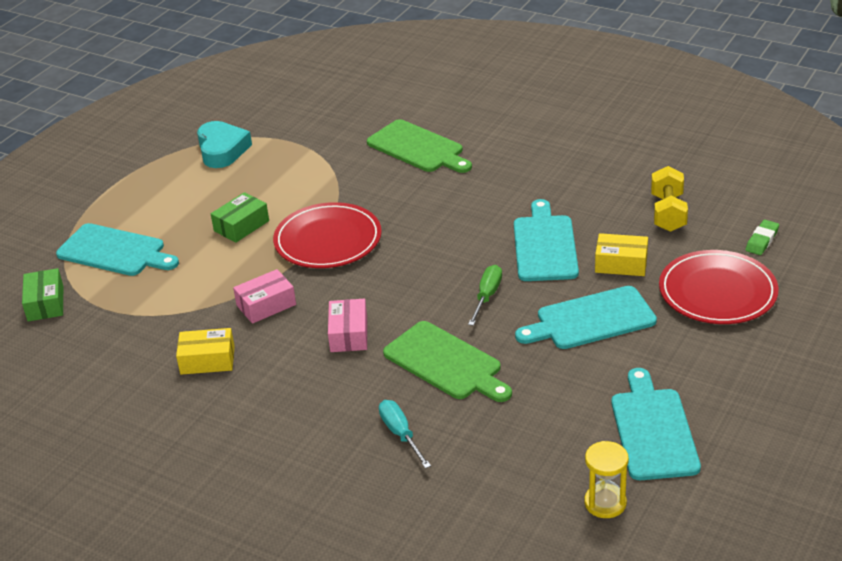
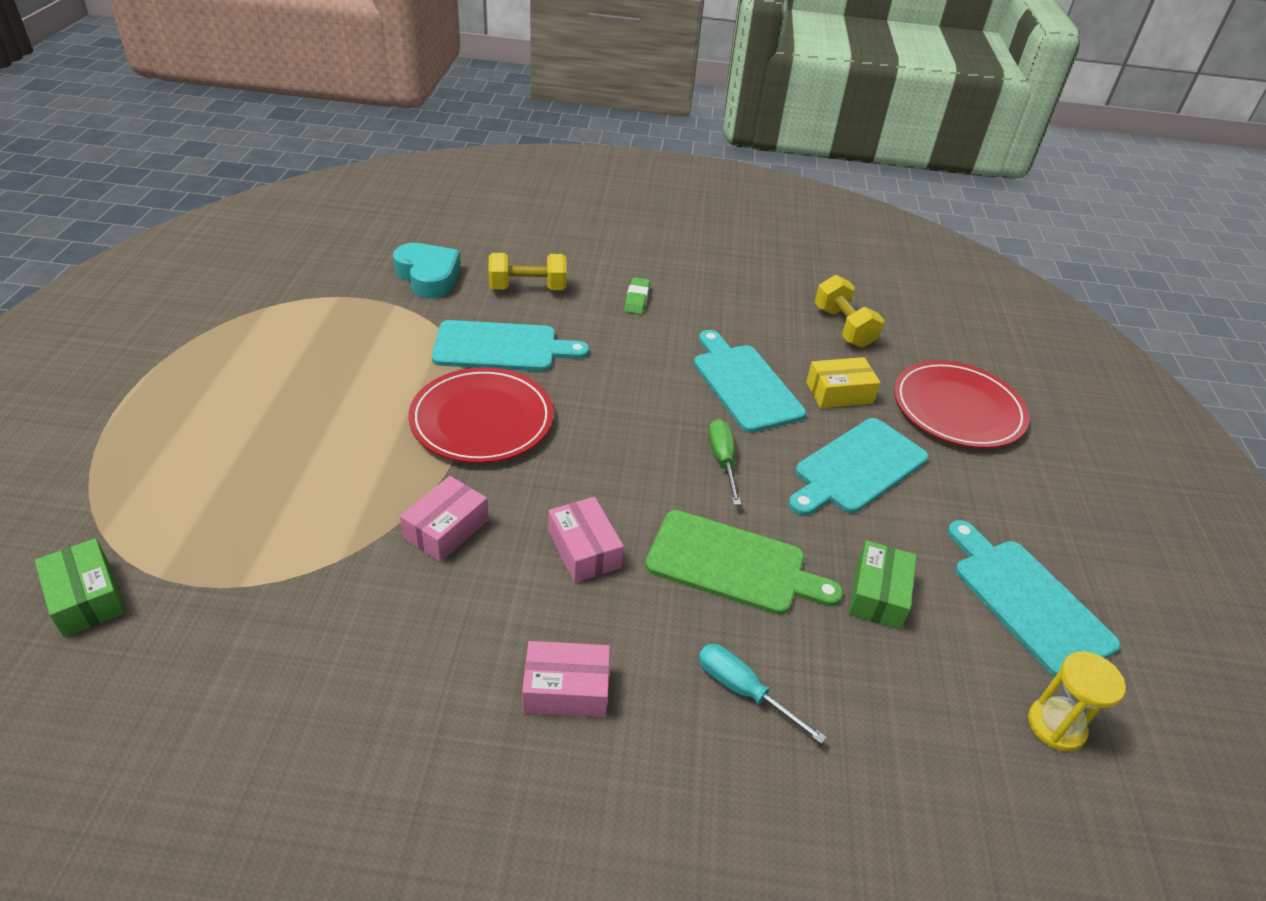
camera: 30 degrees left, 5 degrees up
turquoise cutting board [56,223,179,276] -> turquoise cutting board moved to [432,320,589,371]
yellow box [176,328,235,375] -> none
turquoise heart [197,121,252,168] -> turquoise heart moved to [393,243,461,298]
green box [211,192,269,243] -> green box moved to [848,540,917,630]
green cutting board [367,119,472,173] -> yellow dumbbell [489,253,567,290]
green eraser [746,220,779,255] -> green eraser moved to [624,277,650,314]
none -> pink box [522,641,610,717]

